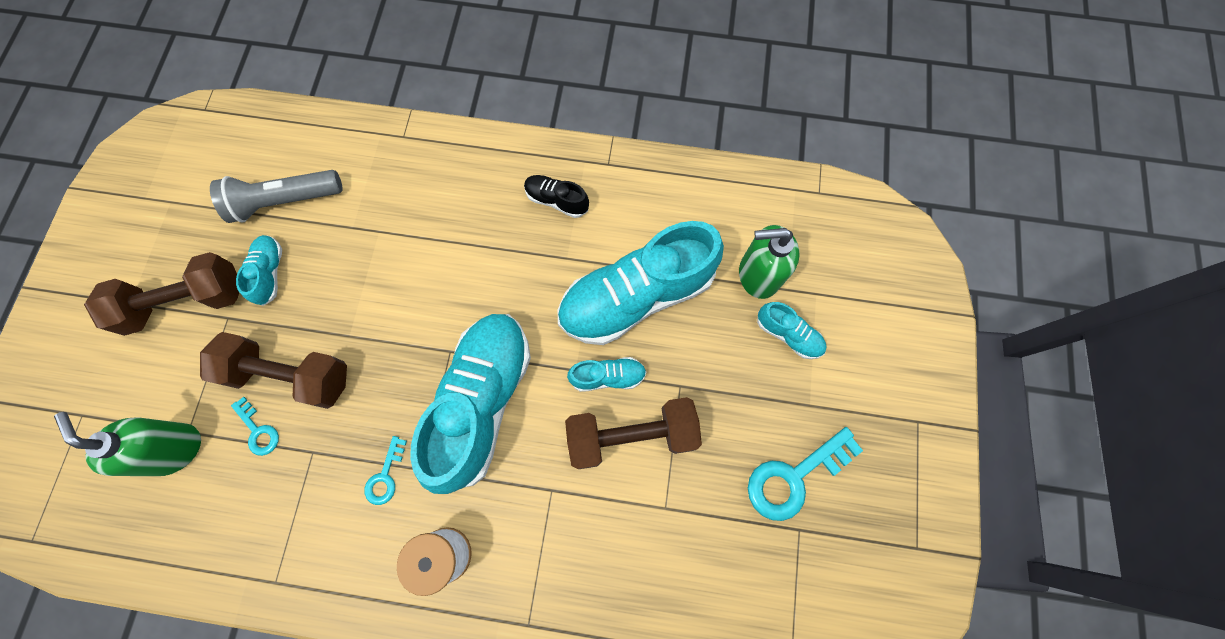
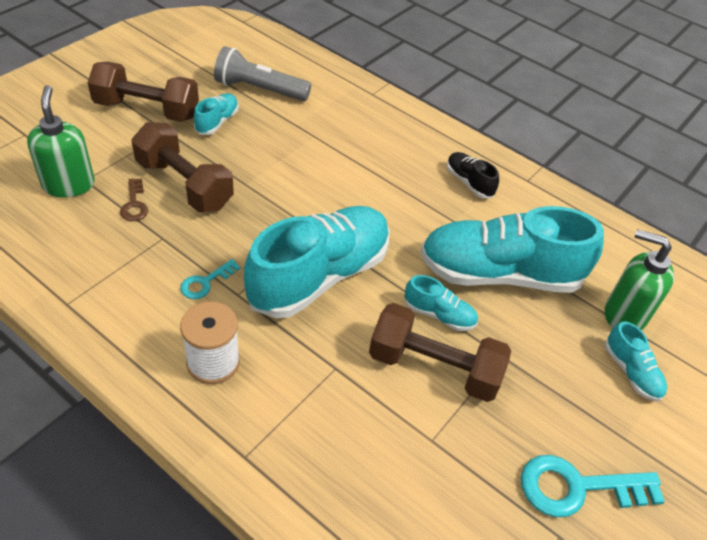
camera: 25 degrees right, 25 degrees down
turquoise key [231,397,279,456] -> brown key [120,178,148,221]

